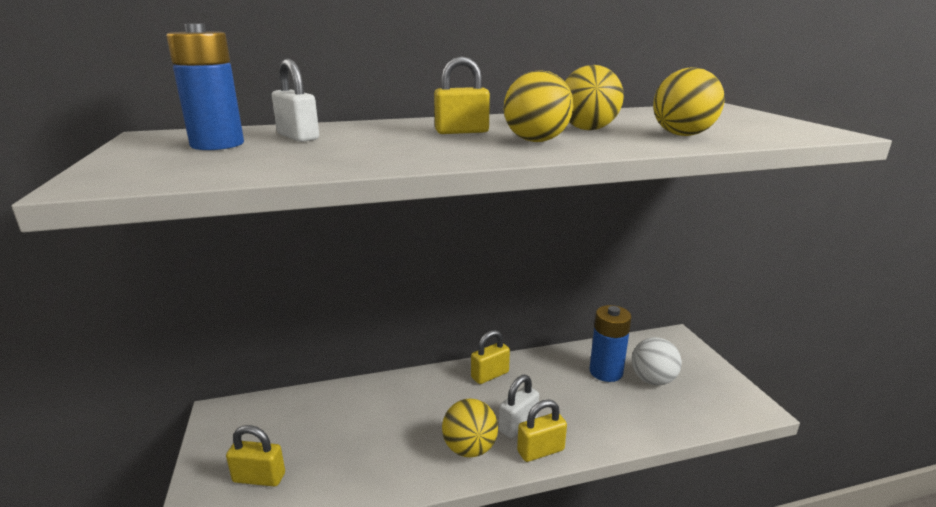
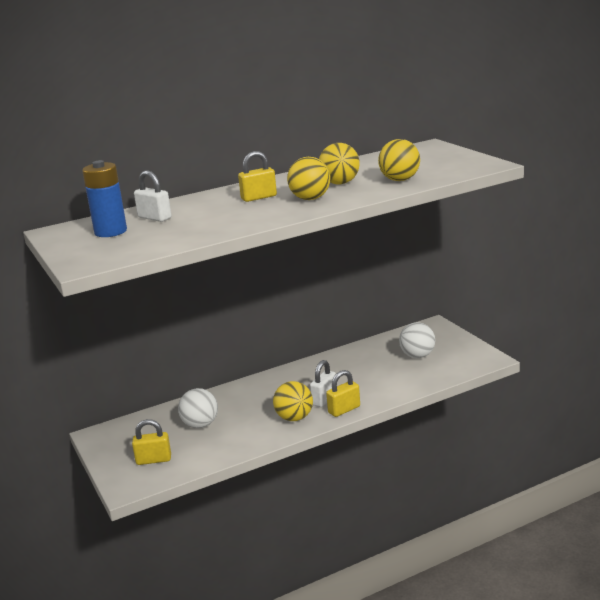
camera: 10 degrees left, 0 degrees up
yellow padlock [471,330,510,384] -> none
blue battery [590,305,632,382] -> none
none -> white ball [178,388,218,428]

